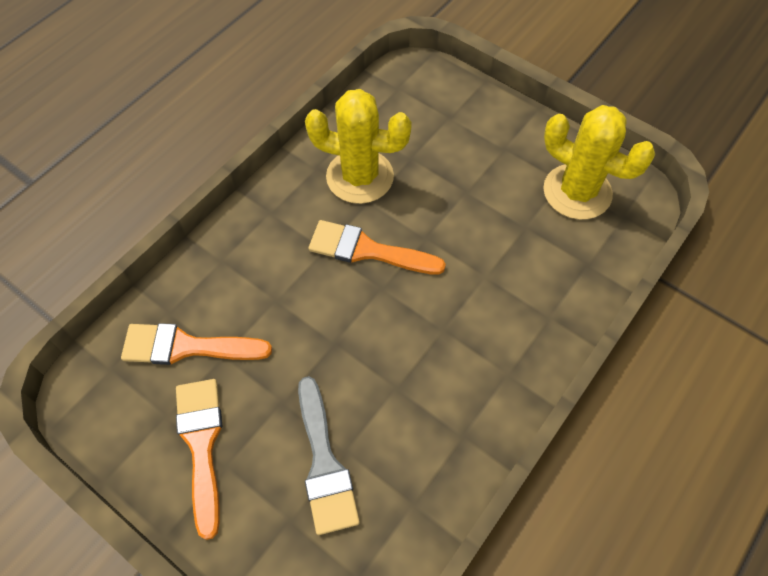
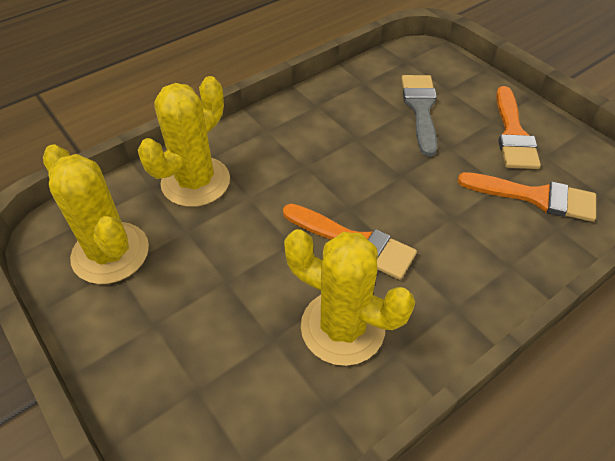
camera: 165 degrees left, 10 degrees down
none -> yellow cactus [138,76,230,207]

